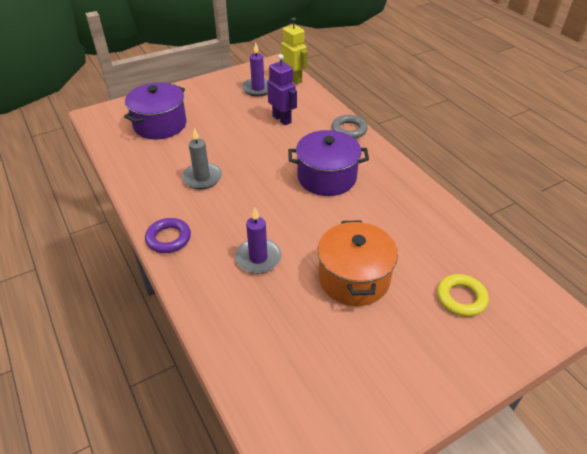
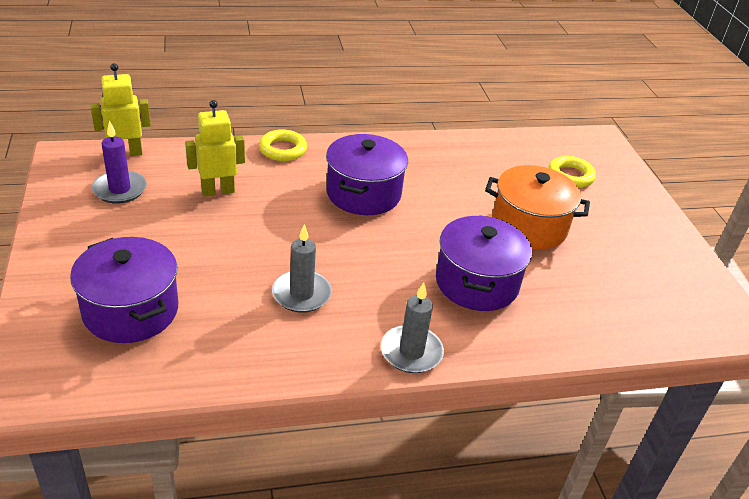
camera: 75 degrees left, 5 degrees down
purple ring [145,218,191,253] -> grey candle [381,282,444,373]
purple candle [235,207,282,274] -> purple pot [436,215,532,311]
purple robot [267,54,297,125] -> yellow robot [185,100,245,197]
grey ring [332,115,368,139] -> yellow ring [259,129,307,161]

